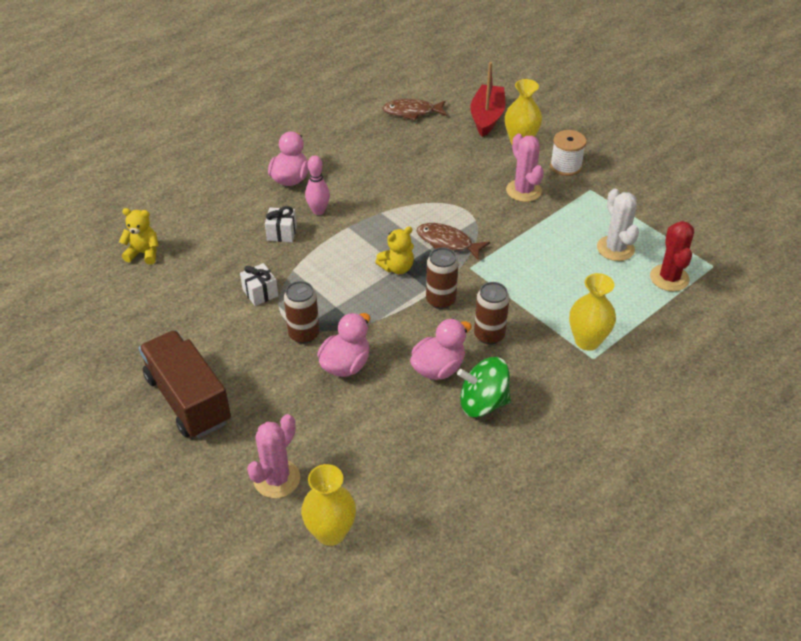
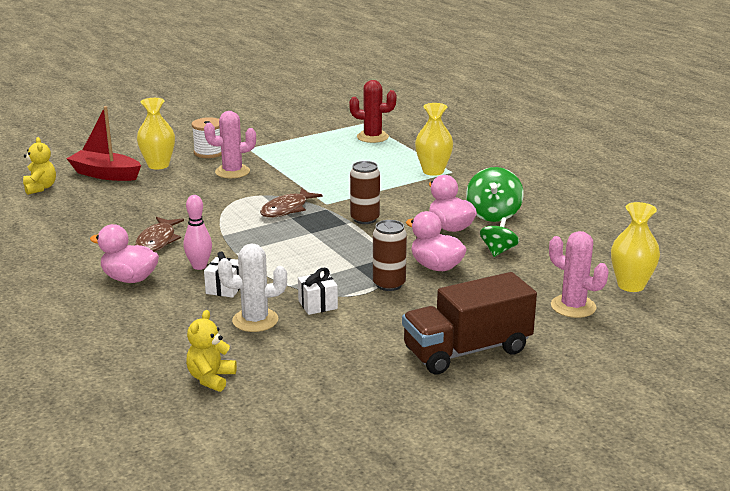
camera: 80 degrees left, 20 degrees down
yellow teddy bear [375,226,414,274] -> yellow teddy bear moved to [23,137,56,195]
brown fish [383,99,447,121] -> brown fish moved to [135,217,184,252]
brown can [474,282,510,344] -> none
white cactus [597,189,639,261] -> white cactus moved to [218,243,287,332]
none -> green spinning top [480,218,519,257]

